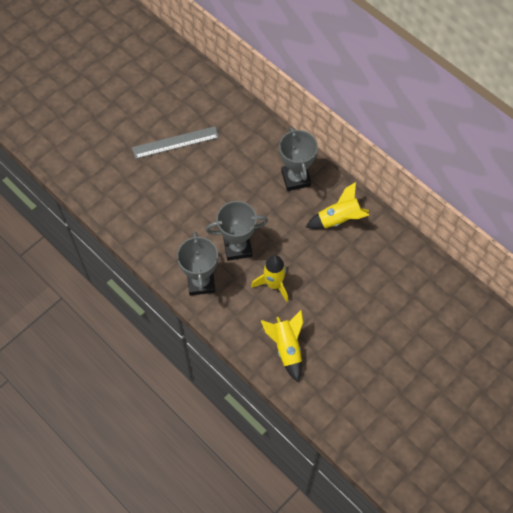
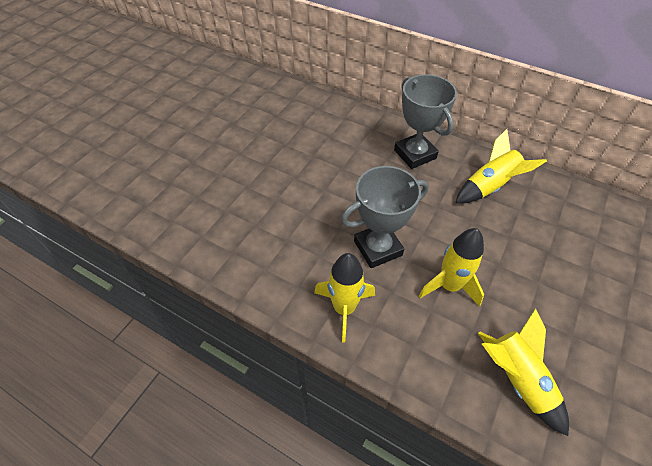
camera: 15 degrees left, 10 degrees down
grey ruler [132,126,219,159] -> none
grey trophy [177,232,218,296] -> yellow rocket [314,253,375,343]

